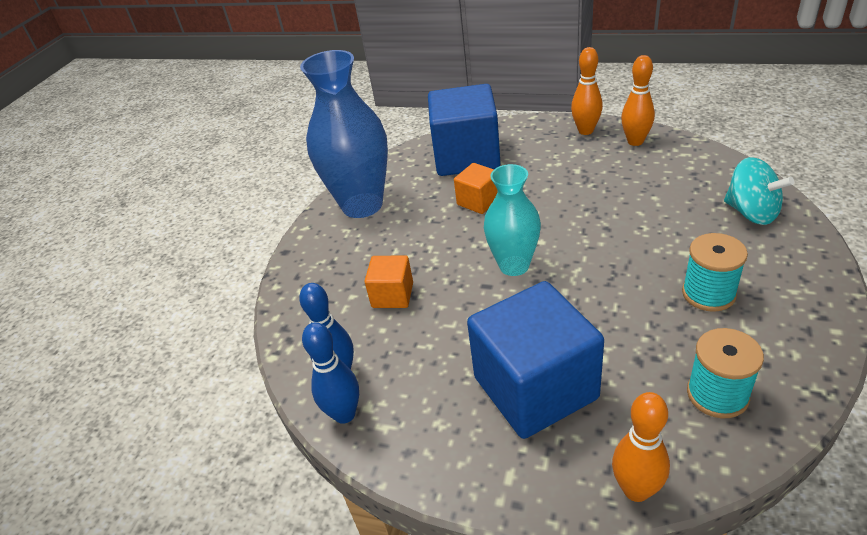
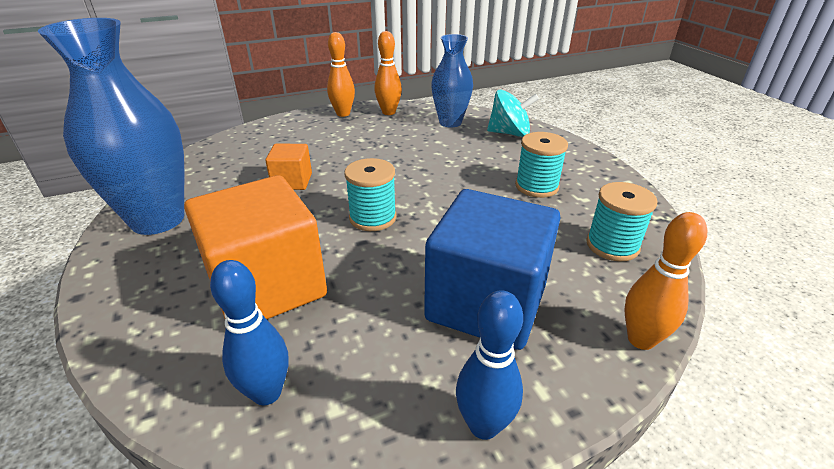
camera: 45 degrees left, 5 degrees down
blue bowling pin [302,322,359,424] -> blue bowling pin moved to [456,290,523,440]
orange cube [364,255,413,308] -> orange cube [184,175,327,319], size x2.06
blue cube [428,84,501,176] -> none
turquoise vase [484,164,541,276] -> turquoise spool [344,158,396,231]
none -> blue vase [431,34,473,127]

